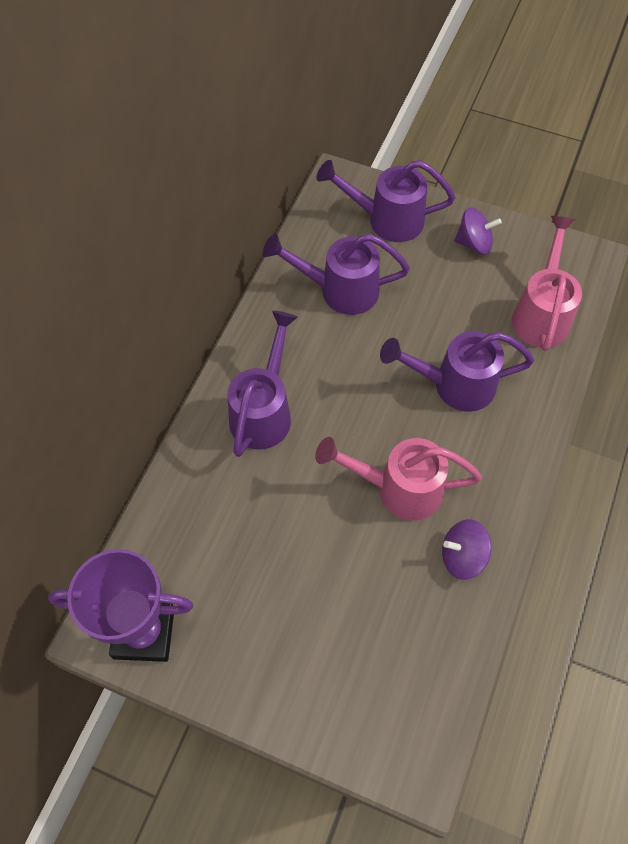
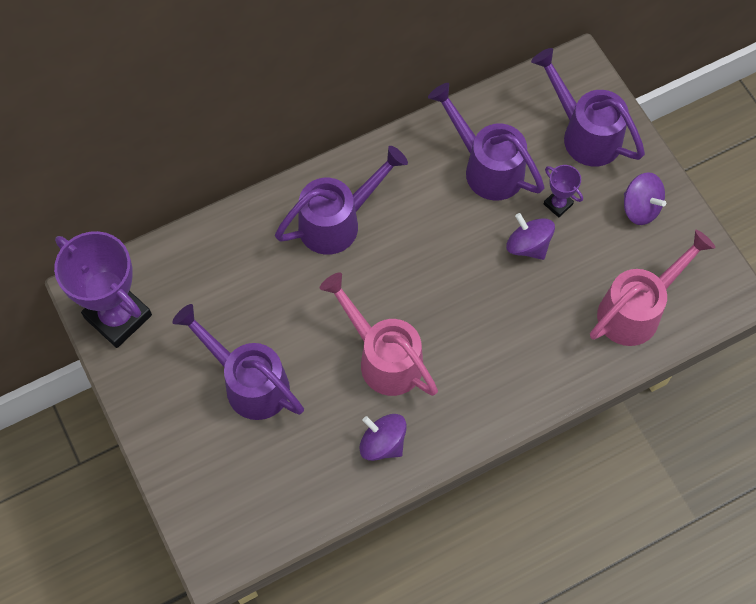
camera: 40 degrees right, 5 degrees up
purple watering can [380,331,534,412] -> purple watering can moved to [172,304,304,420]
none -> purple spinning top [506,213,555,260]
none -> purple trophy [544,165,583,217]

